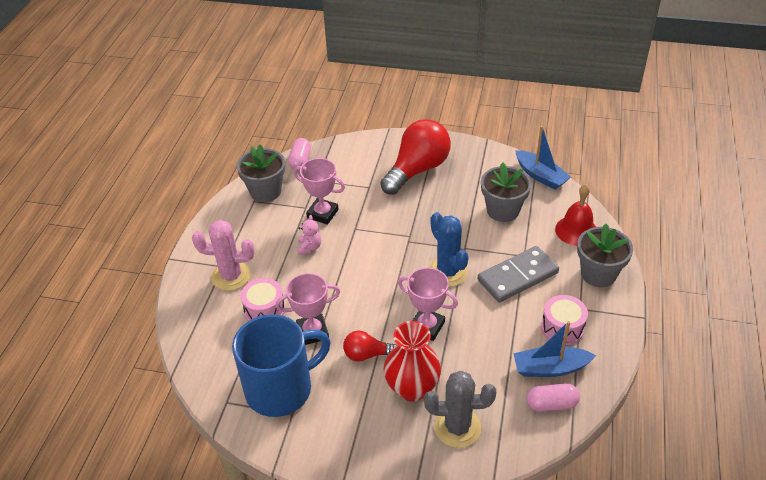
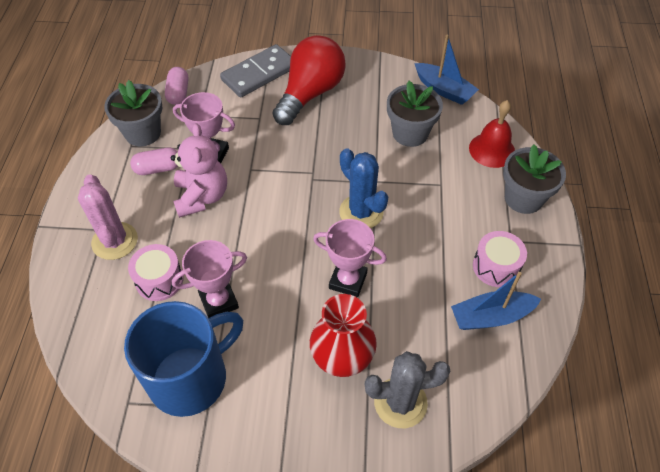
camera: 10 degrees left, 10 degrees up
pink cactus [192,220,255,291] -> pink cactus turned 75 degrees clockwise [78,174,138,260]
pink teddy bear [297,215,321,255] -> pink teddy bear [171,123,227,218], size x1.97
red light bulb [343,331,397,362] -> none
grey domino [478,246,559,303] -> grey domino moved to [220,44,291,98]
pink capsule [526,383,580,412] -> pink capsule moved to [130,148,178,175]

